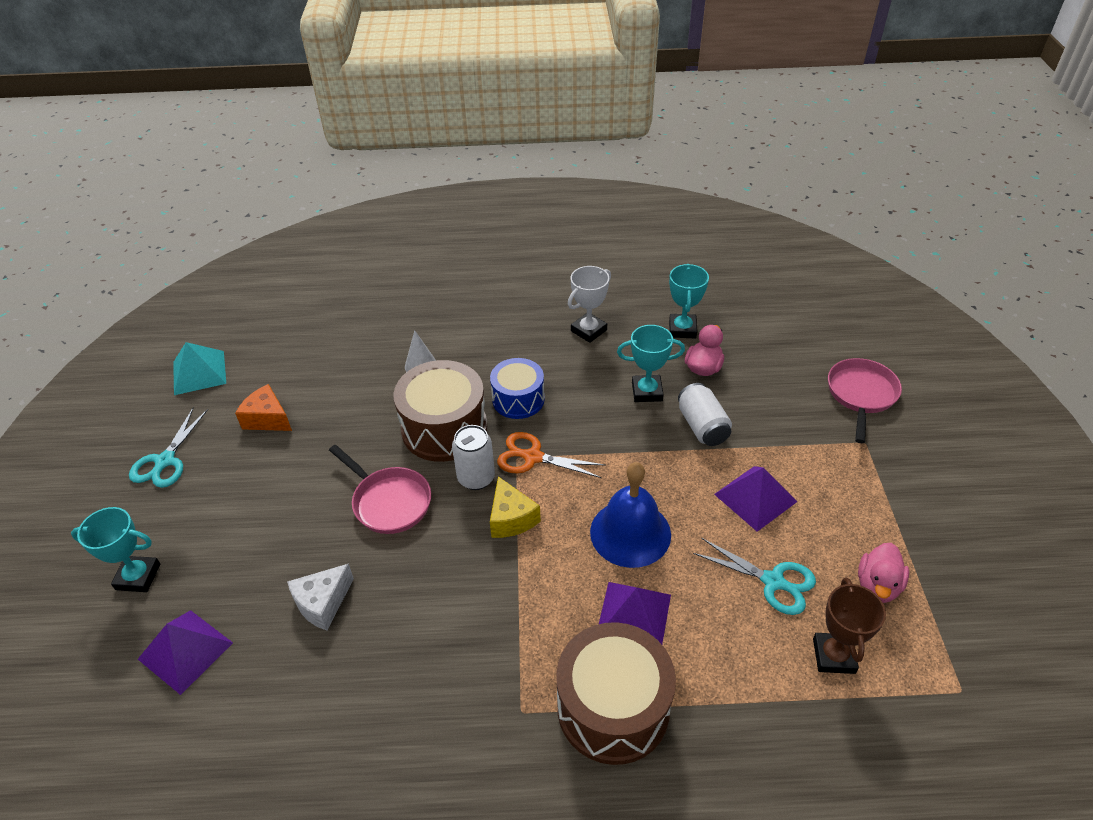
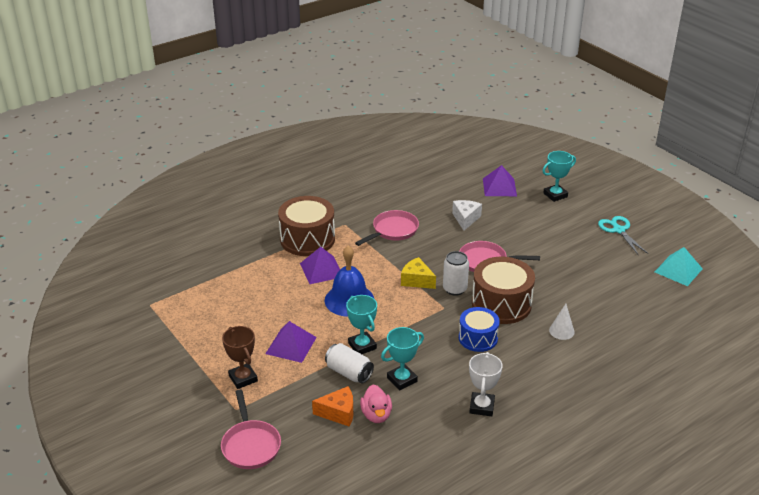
camera: 145 degrees right, 10 degrees down
orange cheese [235,384,292,431] -> orange cheese moved to [312,386,353,427]
orange scissors [497,432,605,478] -> none
turquoise trophy [669,264,709,339] -> turquoise trophy moved to [346,295,377,354]
turquoise scissors [693,538,816,615] -> none
brown trophy [813,577,886,674] -> brown trophy moved to [222,326,258,389]
pink duck [858,543,909,603] -> none
none -> pink pan [355,210,419,246]

